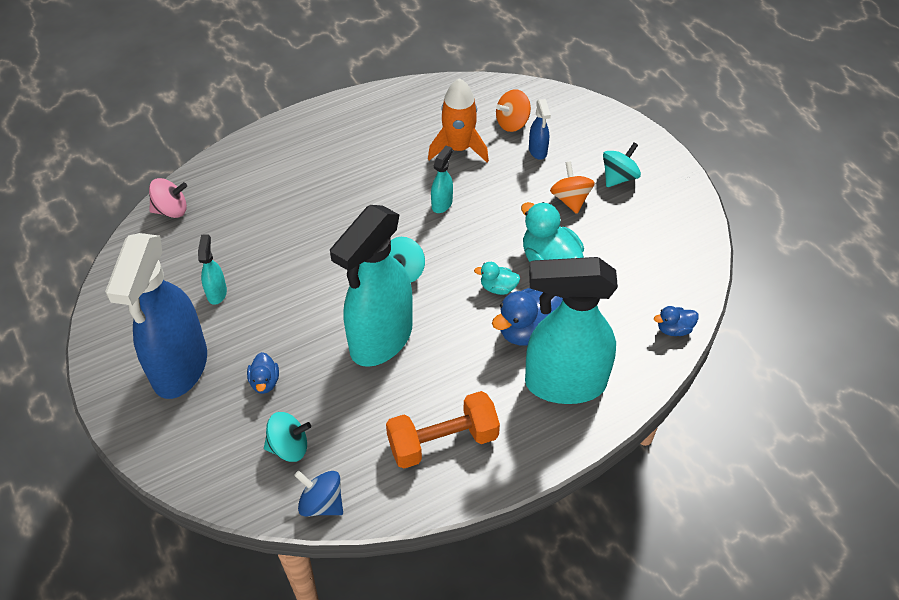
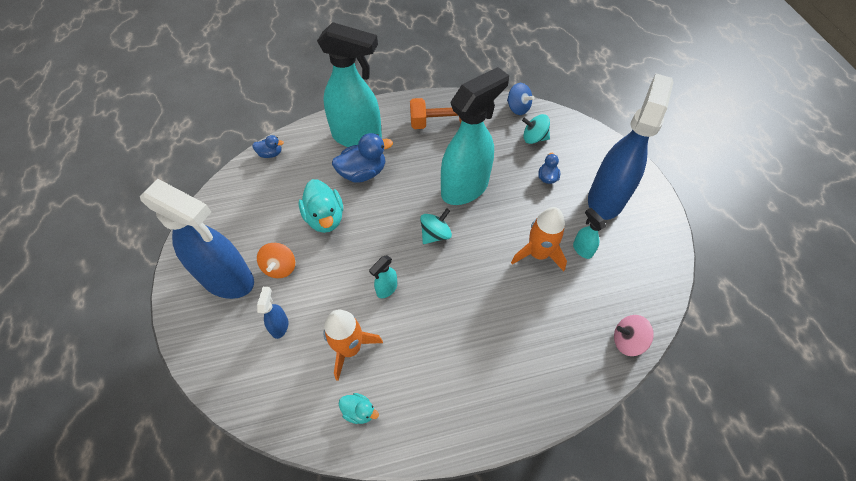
camera: 165 degrees left, 5 degrees up
turquoise spray bottle [198,235,227,305] -> turquoise spray bottle turned 135 degrees clockwise [573,208,606,259]
turquoise duck [474,262,520,295] -> turquoise duck moved to [339,393,379,424]
orange spinning top [496,89,531,132] -> none
turquoise spinning top [603,143,641,187] -> blue spray bottle [140,179,254,299]
none -> orange rocket [511,207,567,271]

